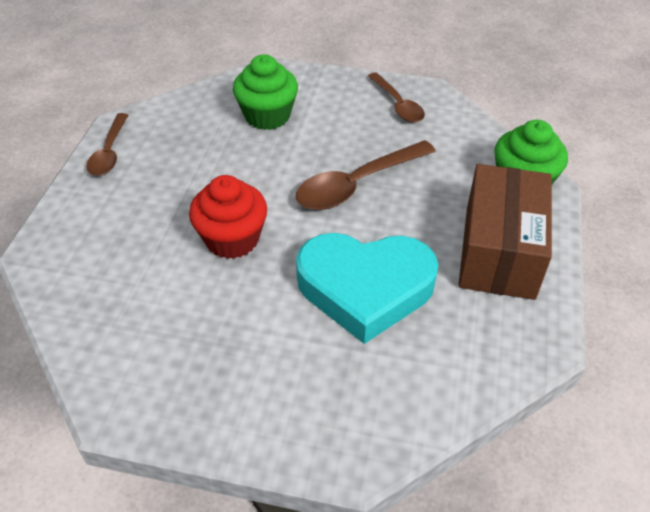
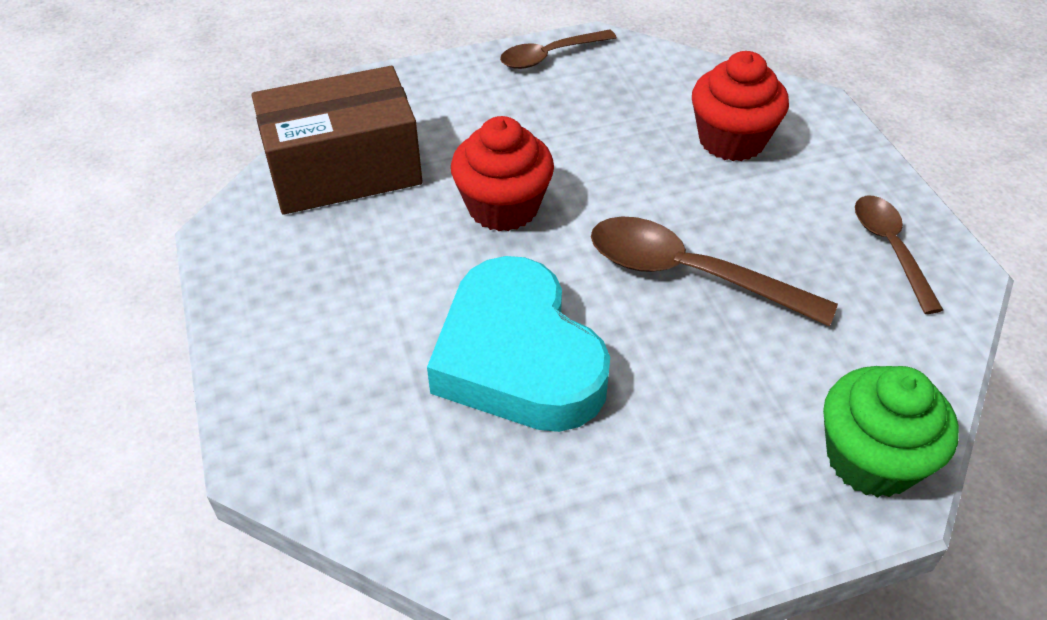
camera: 60 degrees right, 0 degrees up
green cupcake [233,54,298,130] -> red cupcake [692,51,789,161]
brown spoon [368,72,425,123] -> brown spoon turned 135 degrees clockwise [855,196,943,314]
brown box [458,164,552,300] -> brown box moved to [252,66,423,215]

